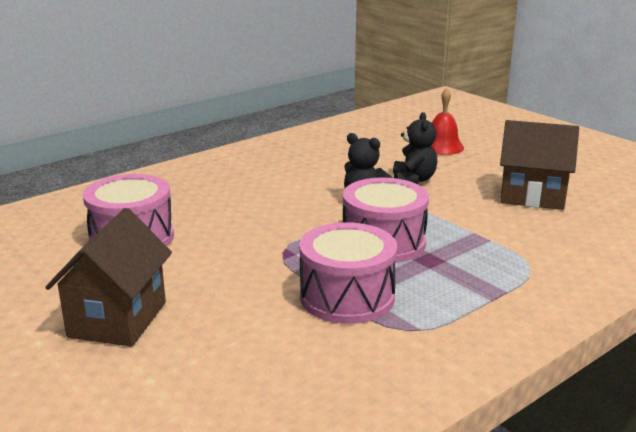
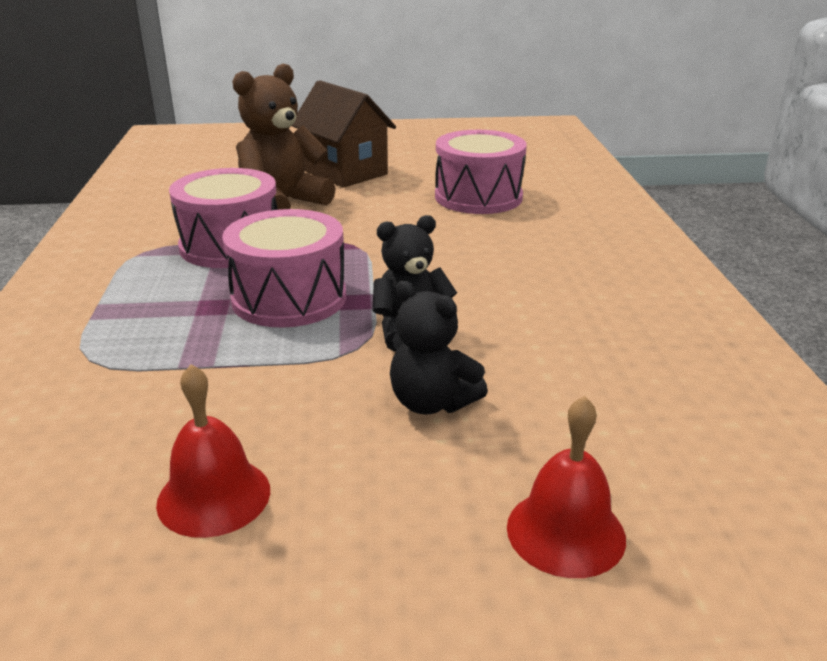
camera: 125 degrees right, 5 degrees up
brown house [500,120,579,210] -> red bell [156,364,270,538]
none -> brown teddy bear [232,64,335,210]

